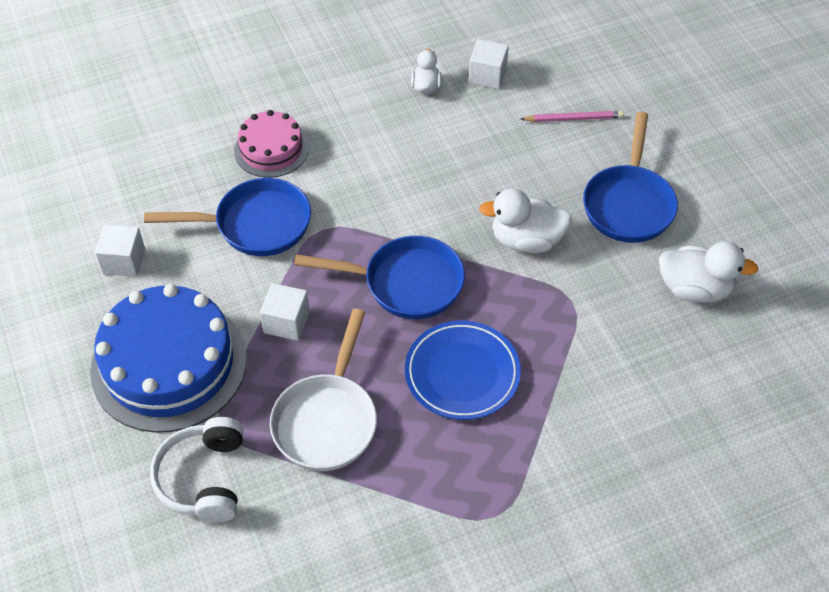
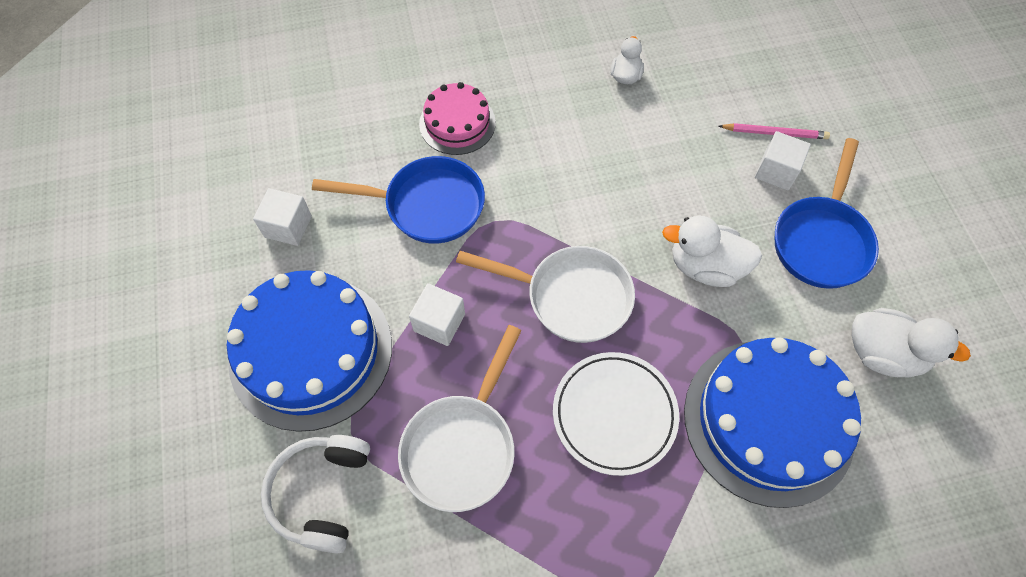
camera: 10 degrees right, 10 degrees up
blue pan [294,236,465,319] -> white pan [456,246,635,343]
blue plate [405,320,521,420] -> white plate [553,352,679,476]
white cube [469,39,509,89] -> white cube moved to [755,131,811,190]
none -> blue cake [684,337,861,508]

